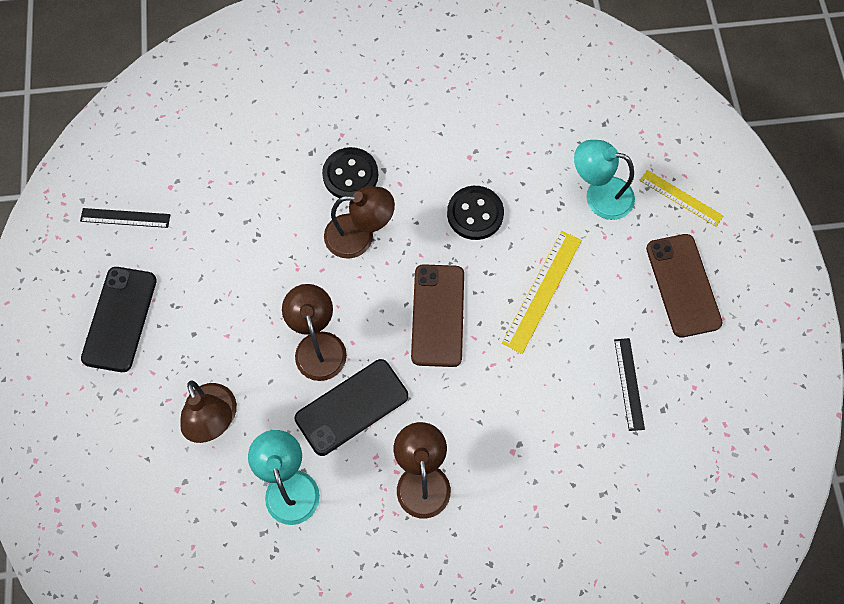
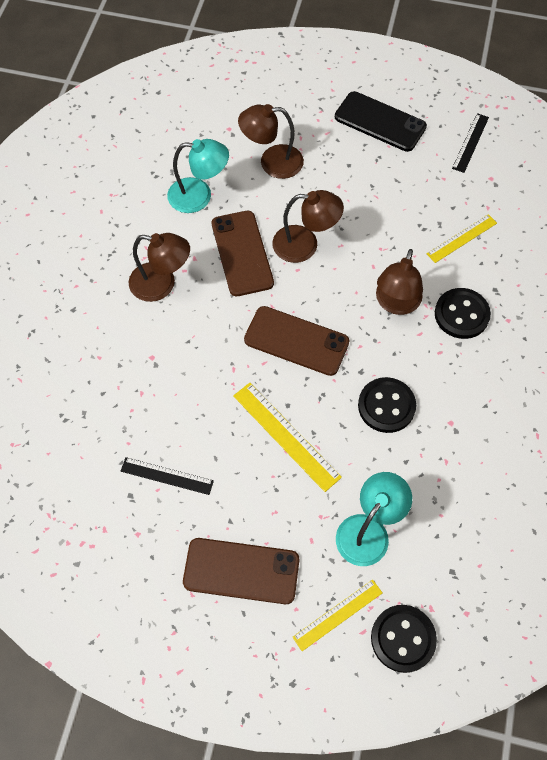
camera: 110 degrees right, 5 degrees down
black phone [295,359,408,456] -> brown phone [212,211,274,296]
none -> black button [371,605,437,673]
none -> yellow ruler [426,214,497,263]

